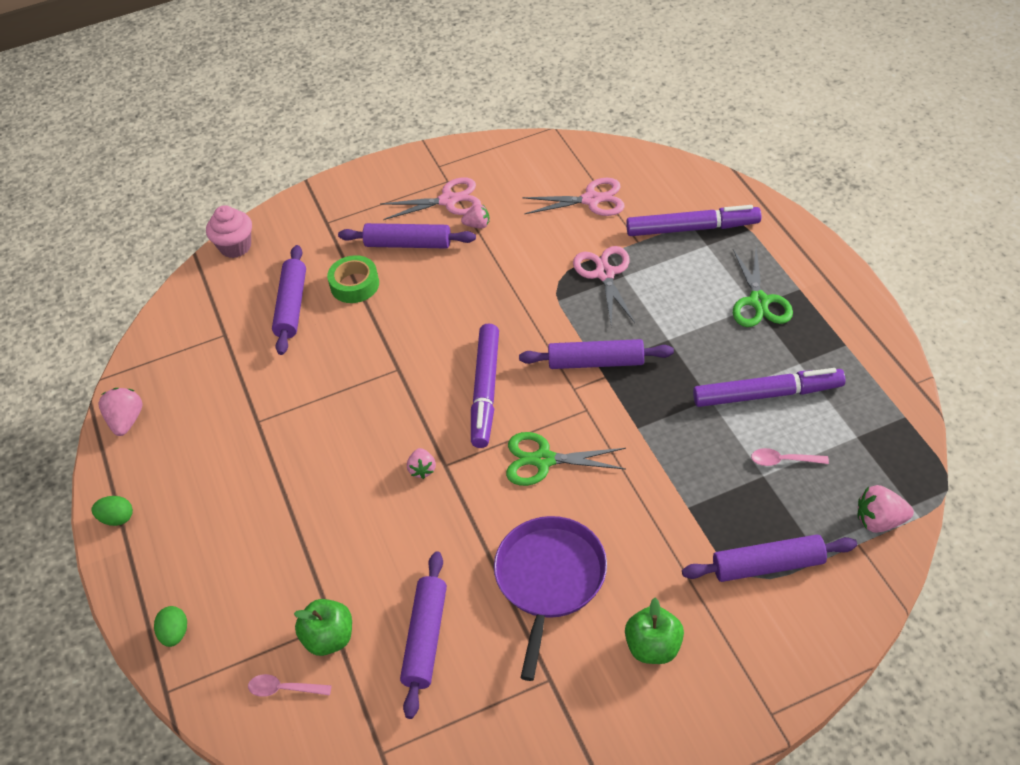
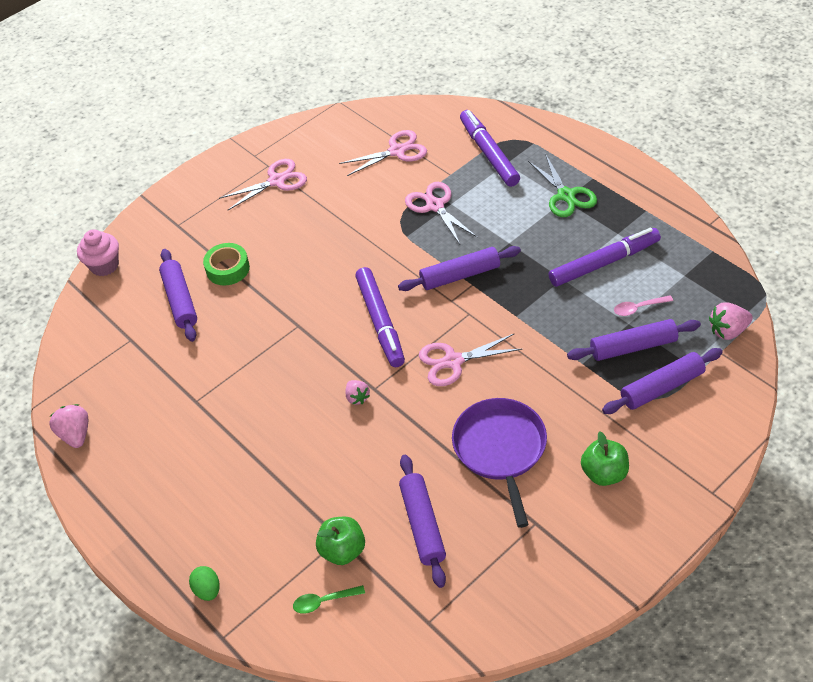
camera: 20 degrees left, 0 degrees up
green egg [92,496,133,526] -> none
pink spoon [248,674,332,697] -> green spoon [293,585,365,614]
purple rolling pin [338,223,476,249] -> purple rolling pin moved to [567,319,701,361]
pink strawberry [461,204,490,228] -> none
green scissors [506,432,626,486] -> pink scissors [419,333,522,386]
purple marker [626,205,761,236] -> purple marker turned 90 degrees counterclockwise [460,110,520,187]

